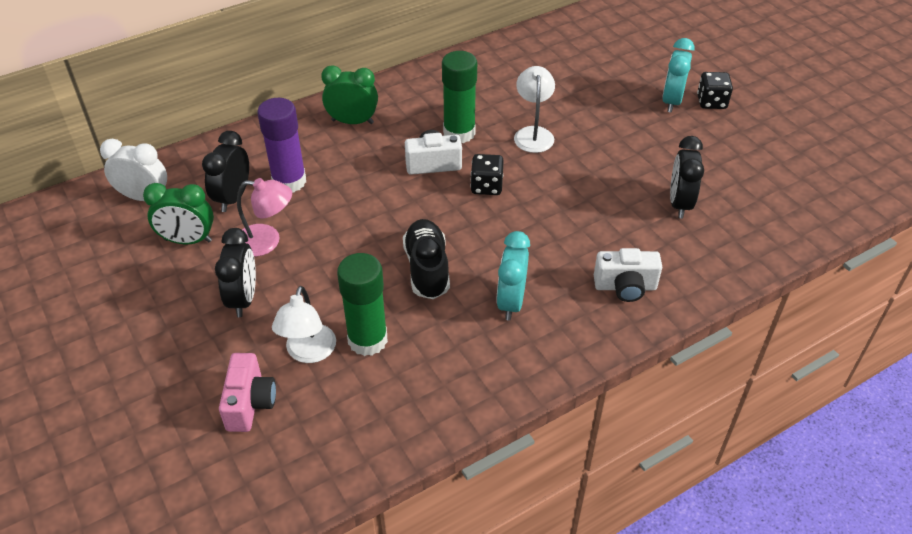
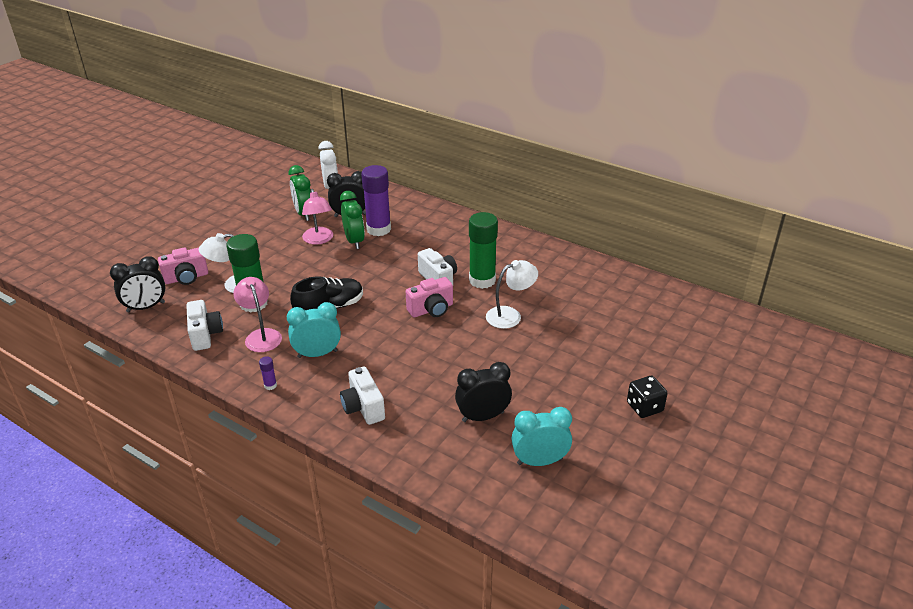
camera: 65 degrees right, 10 degrees down
black clock [215,228,256,317] -> black clock moved to [110,256,166,312]
green clock [321,65,378,124] -> green clock moved to [340,191,365,249]
black dice [470,154,504,195] -> pink camera [406,277,453,317]
turquoise clock [662,38,695,113] -> turquoise clock moved to [511,407,572,466]
none -> white camera [186,300,223,351]
none -> pink lamp [233,277,282,352]
none -> purple glue stick [259,356,277,390]

